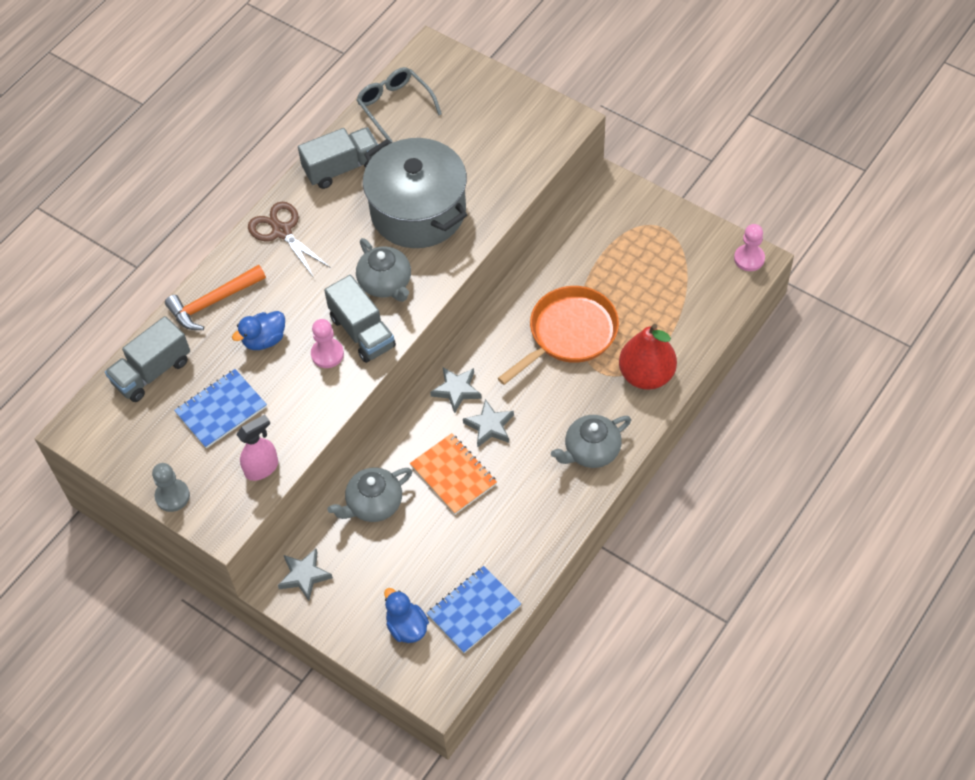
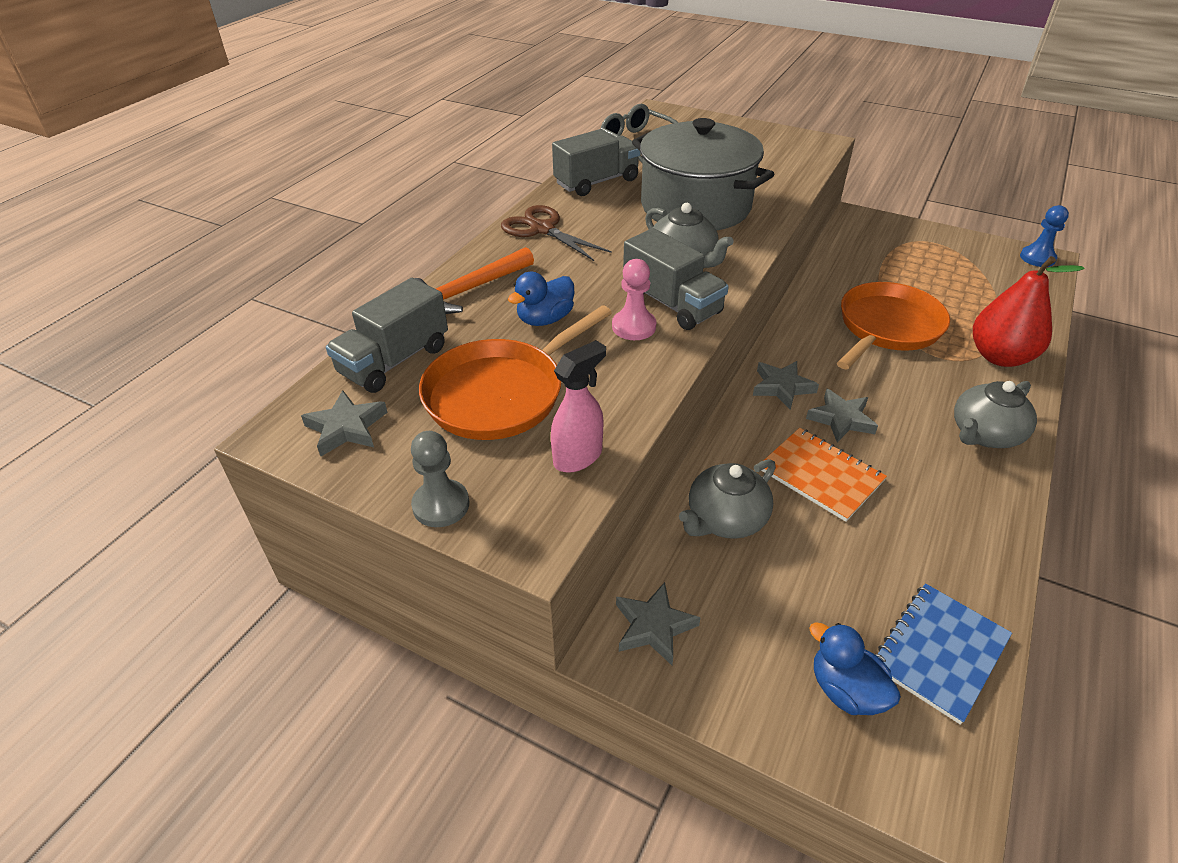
camera: 10 degrees left, 15 degrees down
blue notebook [174,369,267,448] -> orange pan [419,305,612,440]
pink pawn [734,224,765,271] -> blue pawn [1020,205,1069,267]
none -> grey star [301,390,388,456]

